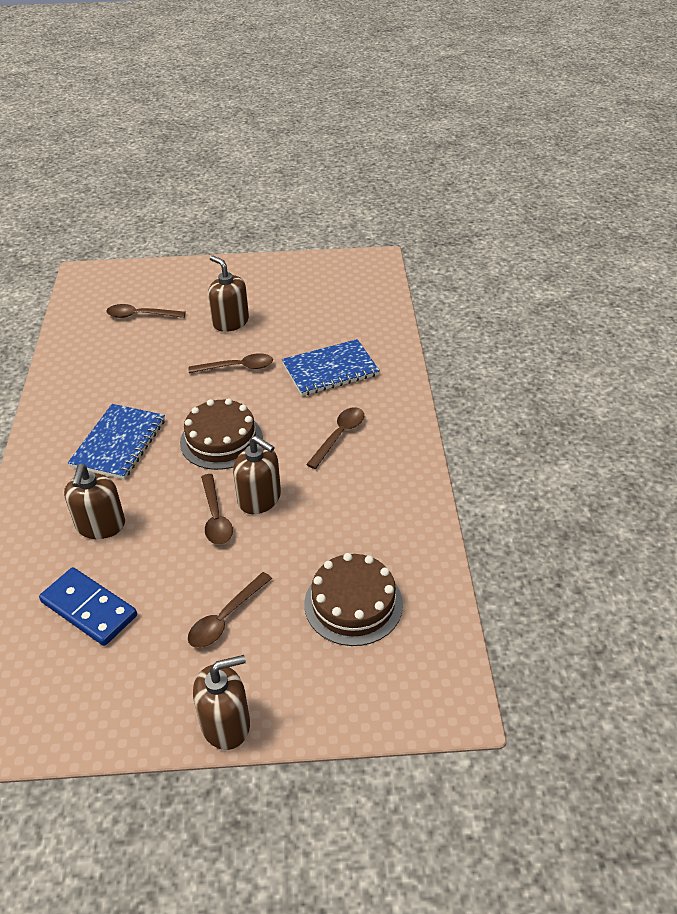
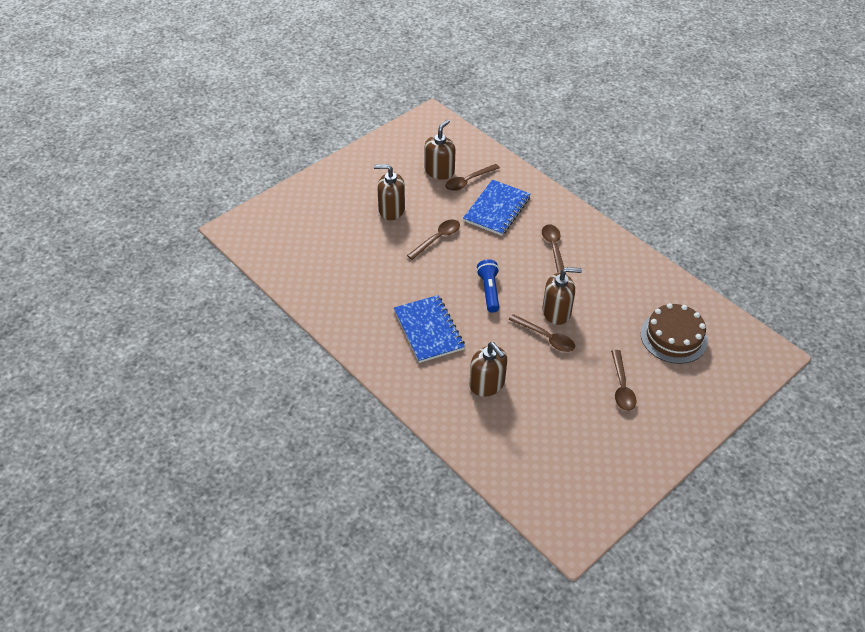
camera: 40 degrees left, 5 degrees up
blue domino [39,567,137,646] -> none
brown spoon [106,304,186,318] -> brown spoon moved to [445,164,500,191]
brown cake [180,398,263,470] -> blue flashlight [476,259,499,313]
brown soap dispenser [193,655,250,750] -> brown soap dispenser moved to [425,119,456,180]

